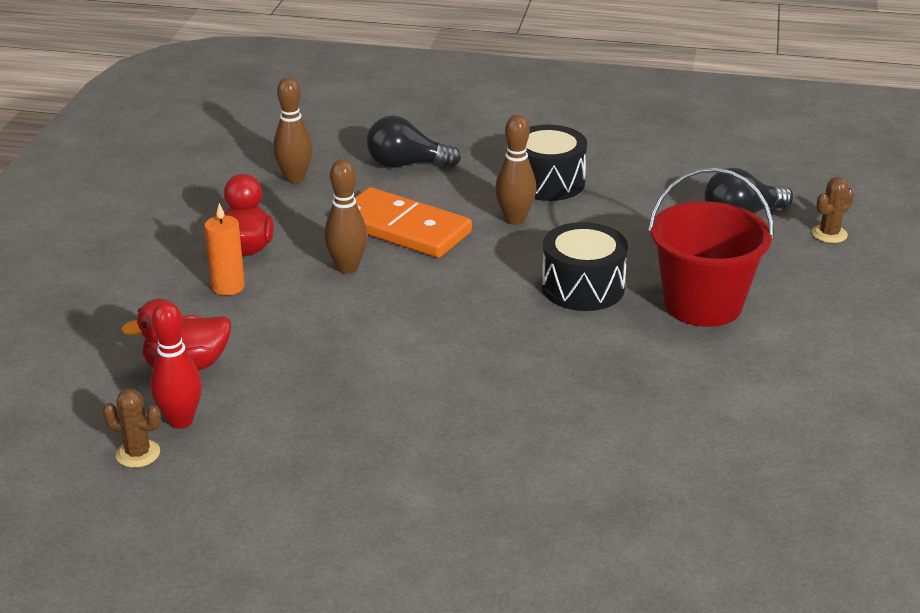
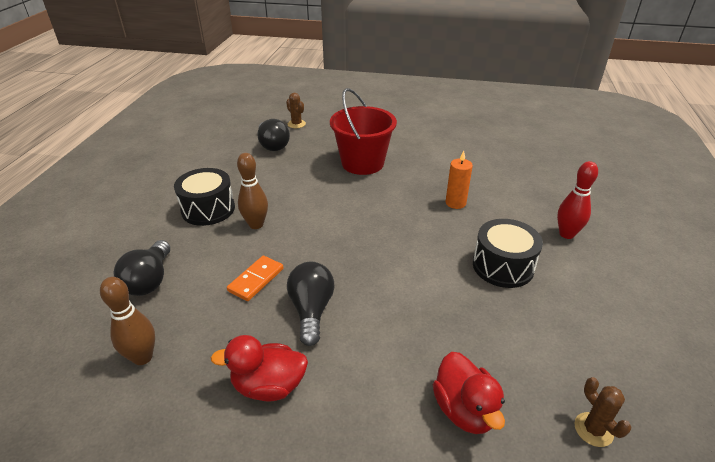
camera: 90 degrees left, 5 degrees up
brown cactus [103,389,161,468] -> brown cactus turned 45 degrees counterclockwise [574,377,631,447]
red bowling pin [150,301,202,429] -> red bowling pin moved to [557,161,598,239]
orange candle [204,203,245,295] -> orange candle moved to [445,151,473,209]
brown bowling pin [324,159,368,274] -> black light bulb [287,262,335,346]
orange domino [355,187,472,258] -> orange domino [227,256,283,301], size x0.55
black drum [542,222,628,311] -> black drum moved to [473,219,543,288]

